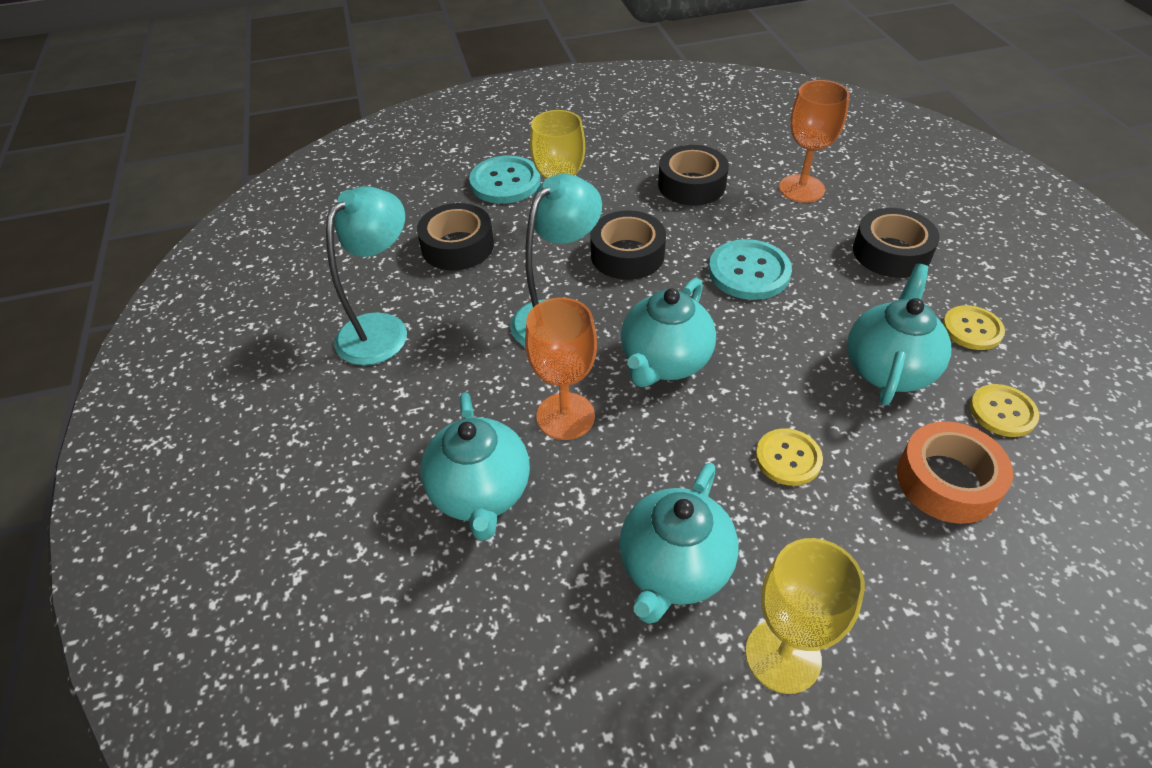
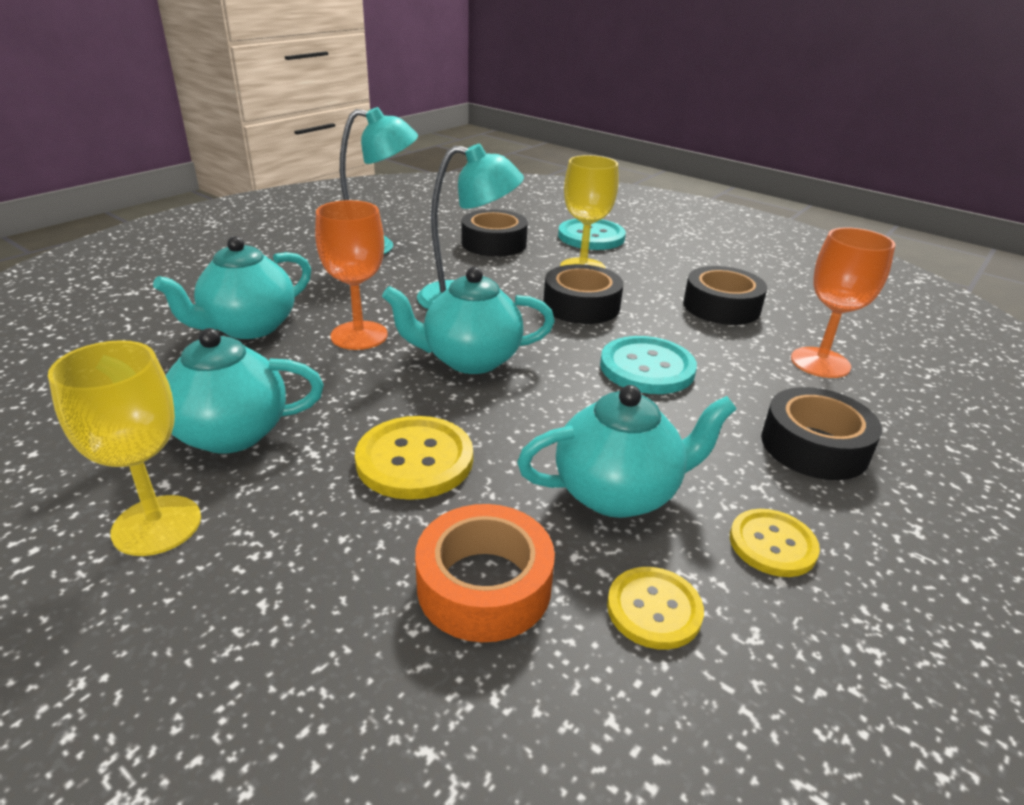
camera: 50 degrees right, 15 degrees down
yellow button [756,428,823,486] -> yellow button [355,416,473,500], size x1.55

